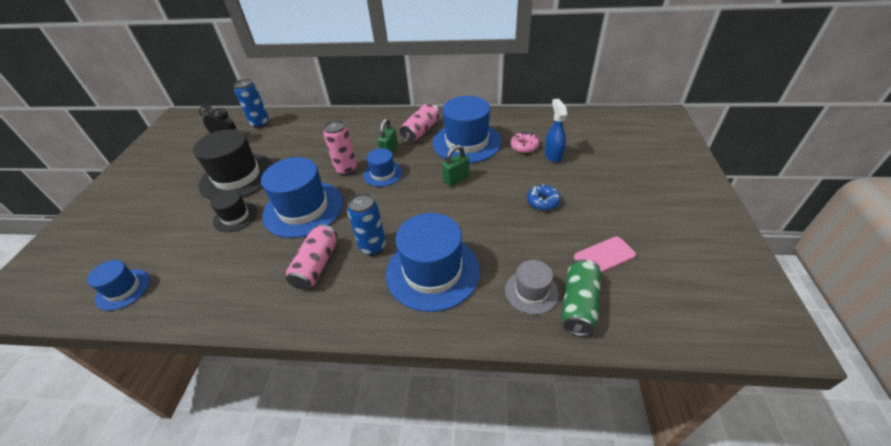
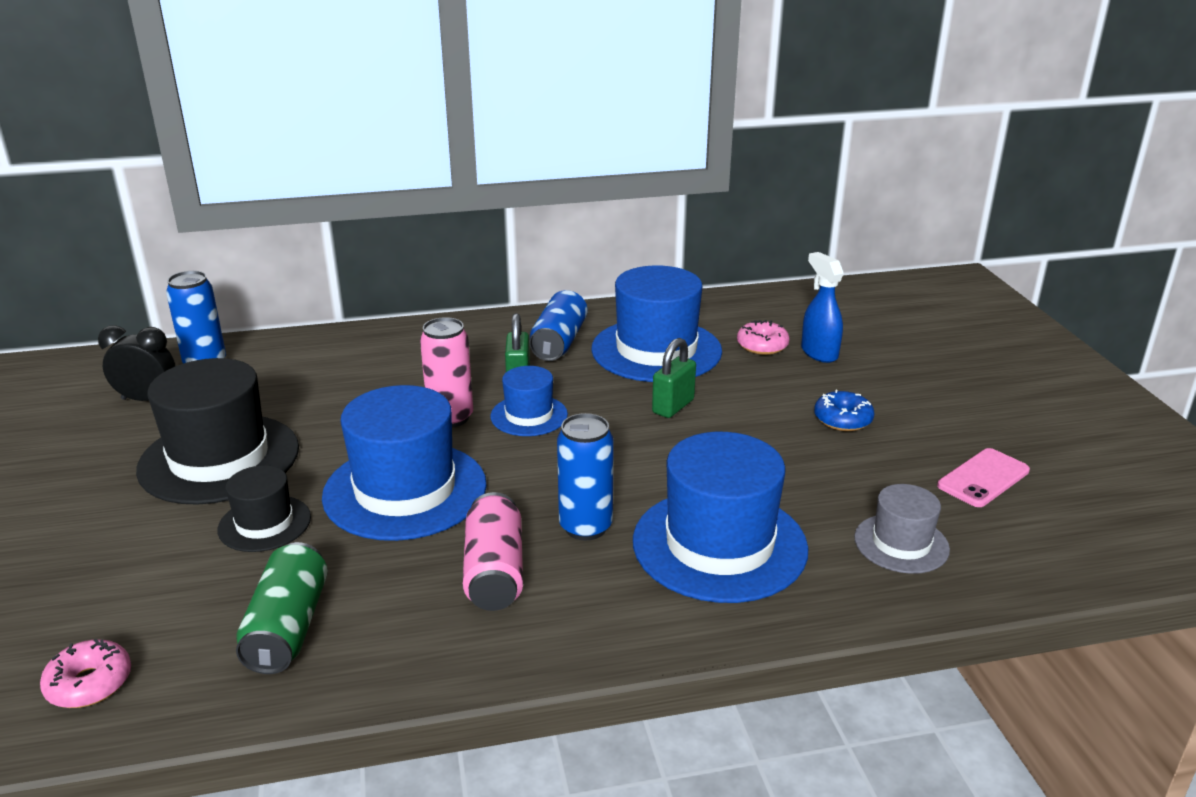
camera: 20 degrees left, 15 degrees down
blue hat [87,260,150,311] -> pink donut [40,639,131,708]
pink can [400,104,439,143] -> blue can [530,290,588,361]
green can [562,259,601,336] -> green can moved to [236,542,328,674]

